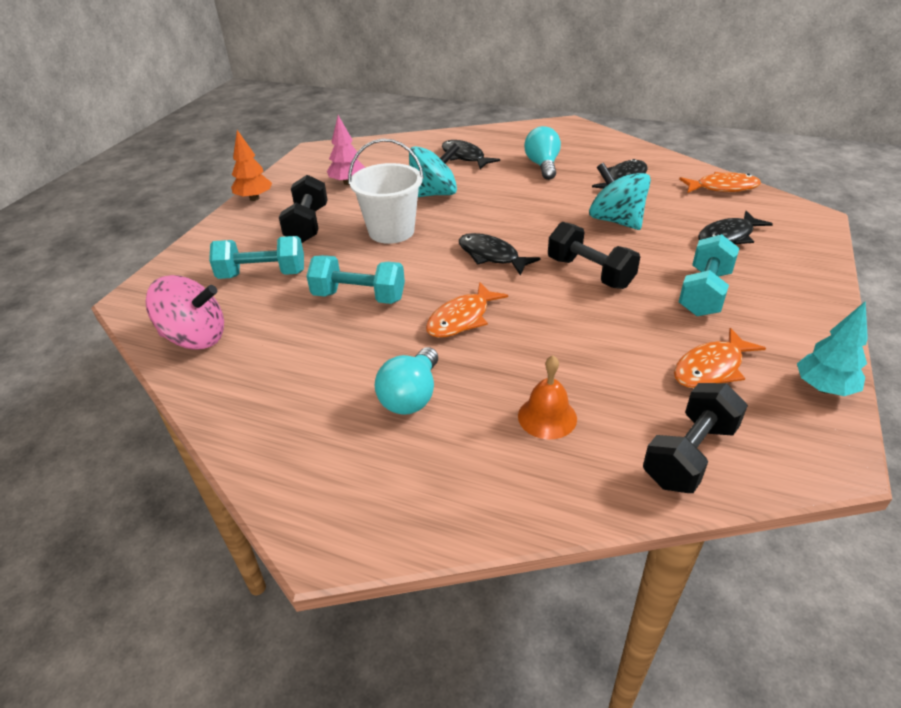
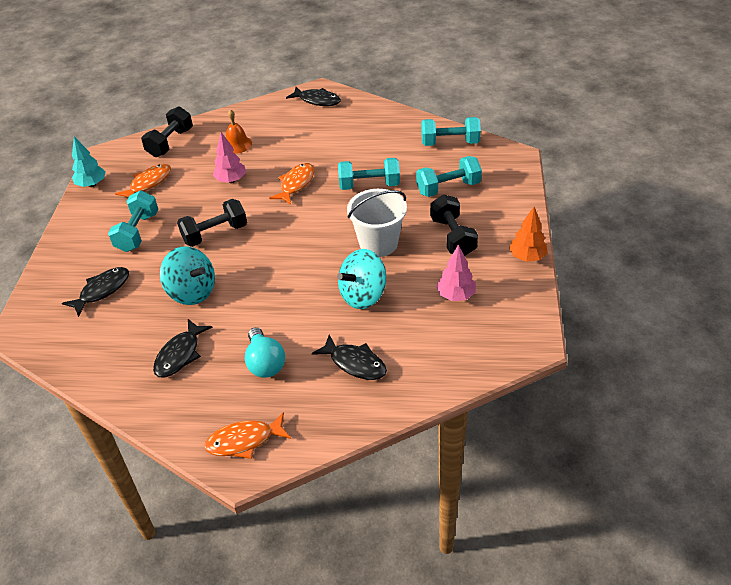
camera: 165 degrees right, 5 degrees up
pink spinning top [145,275,224,350] -> turquoise dumbbell [421,117,481,146]
turquoise light bulb [374,347,438,415] -> none
black fish [459,233,540,275] -> black fish moved to [286,87,341,106]
black dumbbell [548,222,640,289] -> black dumbbell turned 60 degrees counterclockwise [177,199,247,247]
orange fish [679,172,761,193] -> orange fish moved to [204,412,291,459]
none -> pink tree [213,132,246,183]

